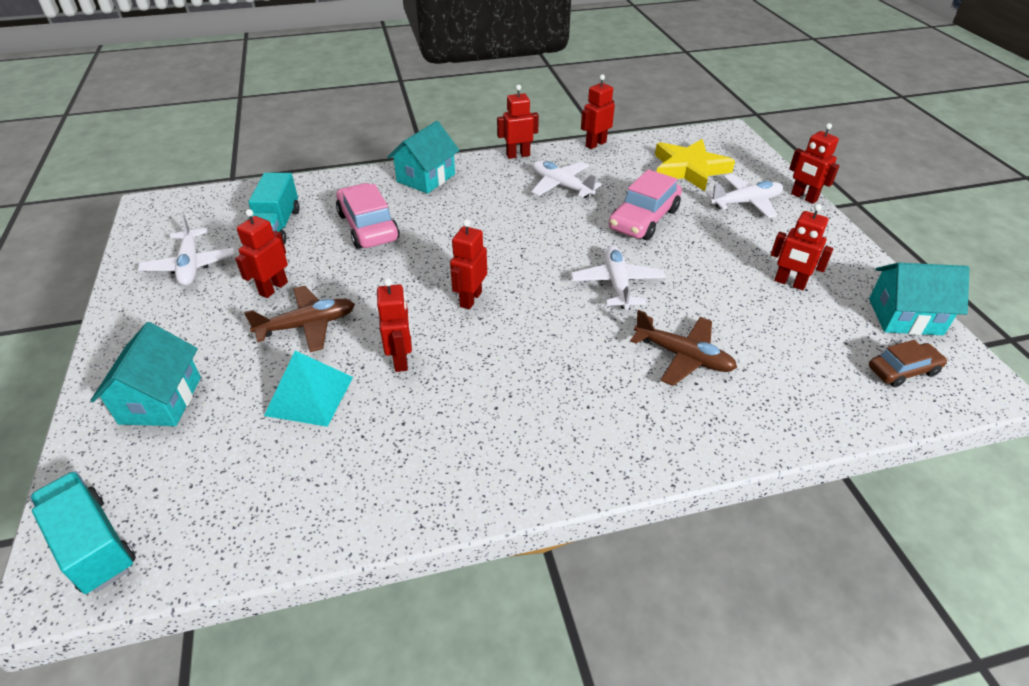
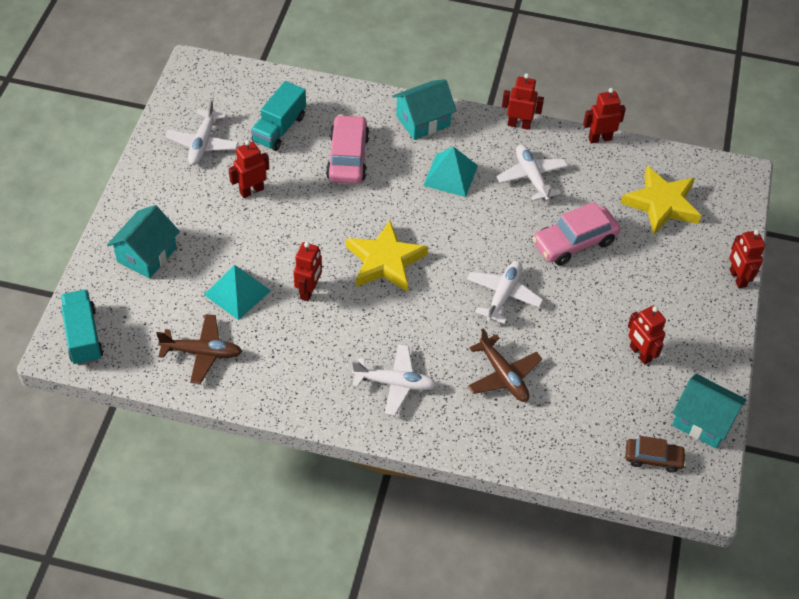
camera: 25 degrees right, 10 degrees up
brown plane [244,286,355,352] -> brown plane moved to [156,314,242,384]
red robot [450,219,487,309] -> yellow star [346,220,428,292]
white plane [706,174,783,218] -> white plane moved to [352,344,436,416]
none -> turquoise pyramid [423,147,478,197]

